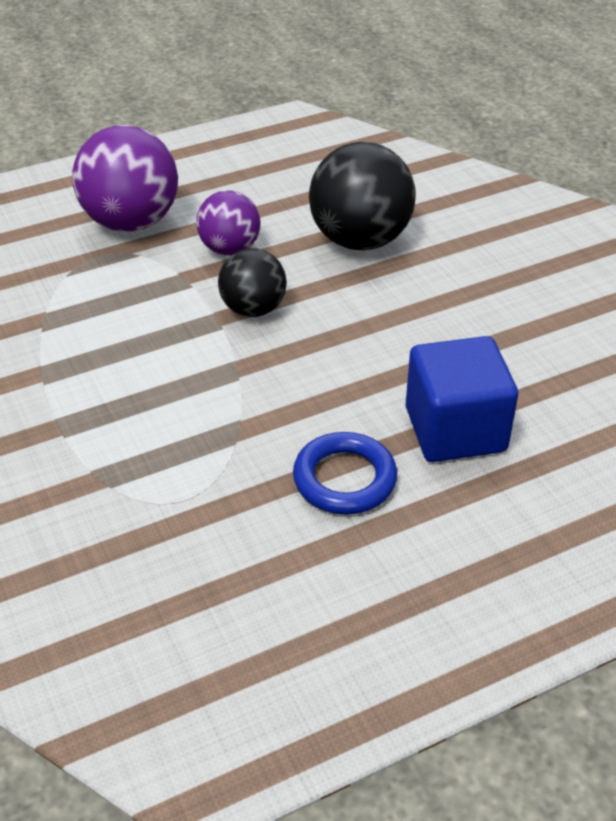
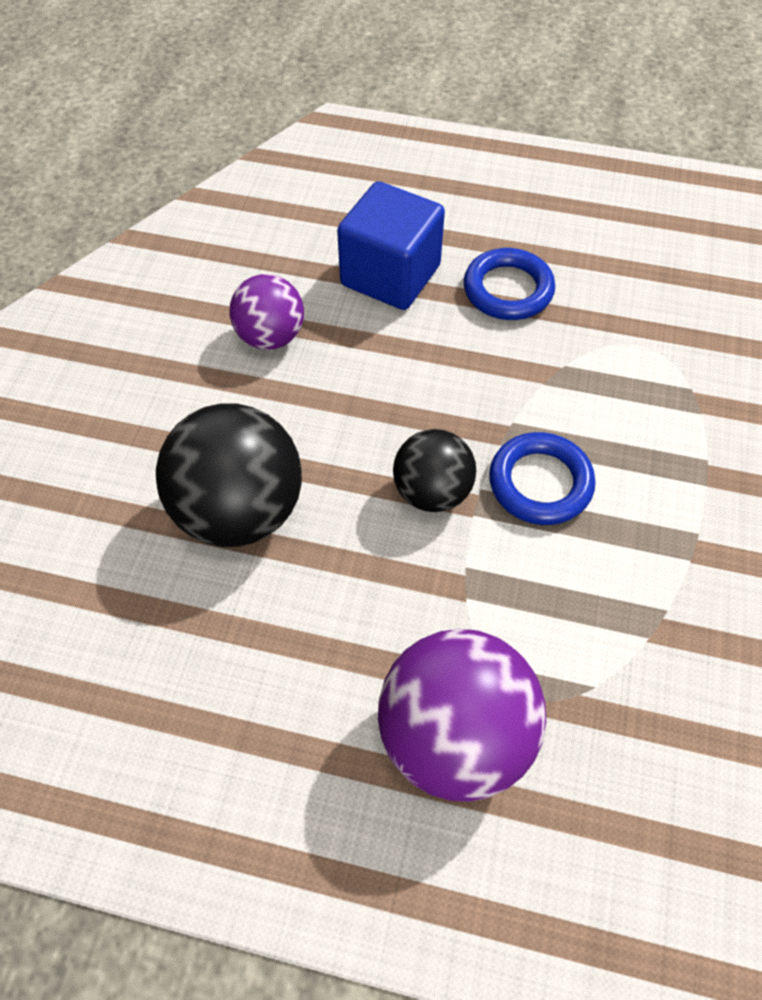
camera: 140 degrees left, 15 degrees up
purple ball [196,190,261,255] -> purple ball moved to [229,274,304,350]
none -> blue ring [489,432,595,525]

